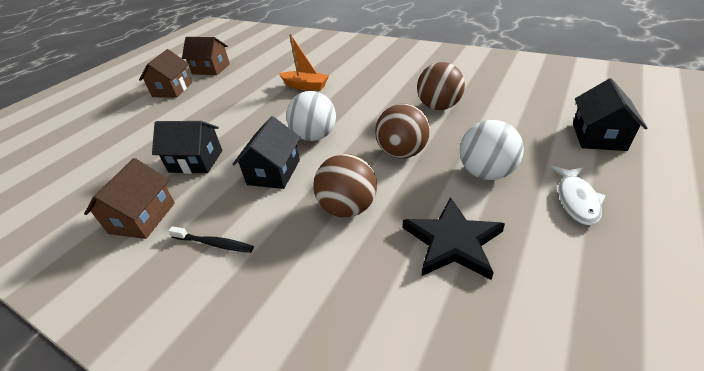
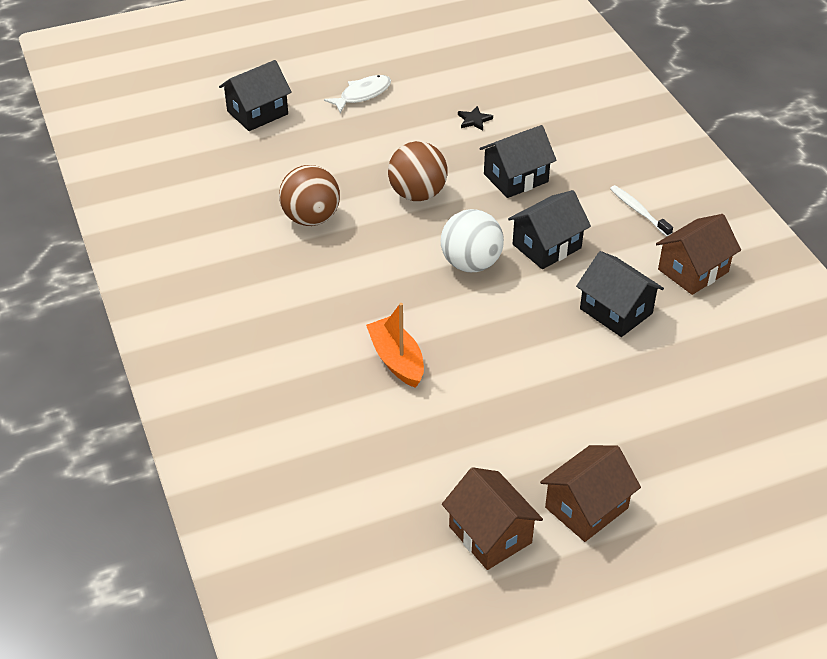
camera: 145 degrees left, 5 degrees up
black toothbrush [168,226,254,253] -> white toothbrush [610,185,673,236]
brown ball [313,154,377,217] -> black house [479,125,557,198]
black star [403,197,505,280] -> black star [458,106,493,131], size x0.44
white ball [460,120,524,180] -> none

